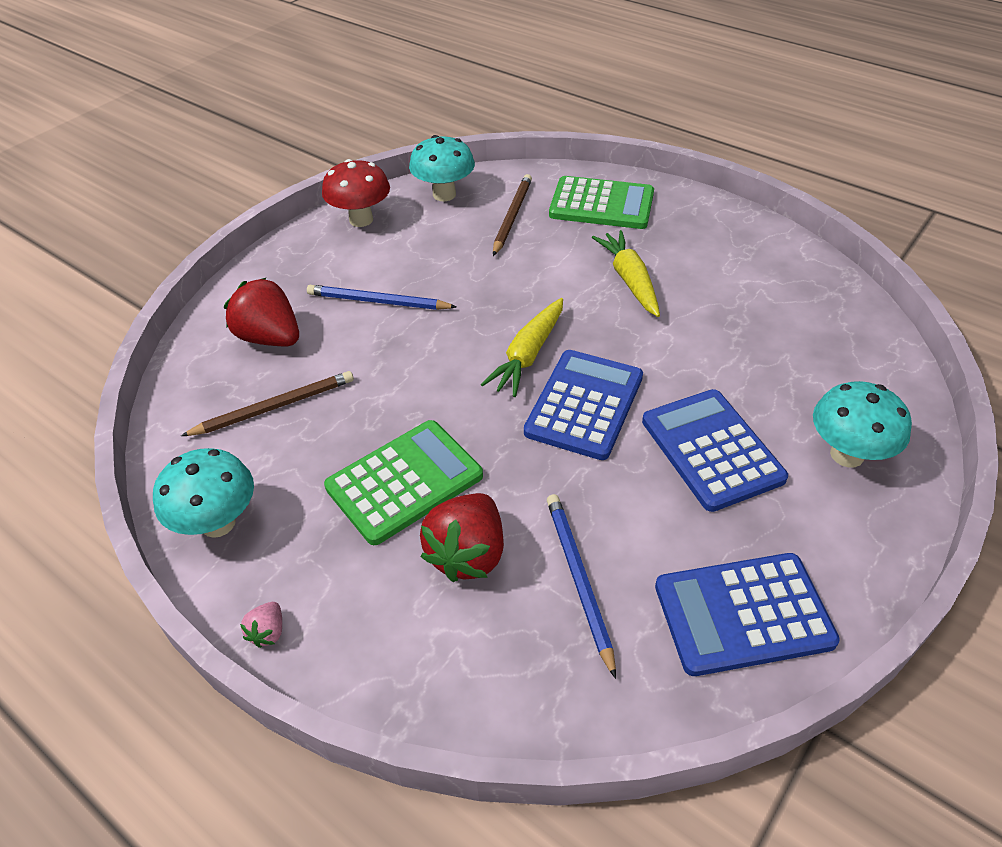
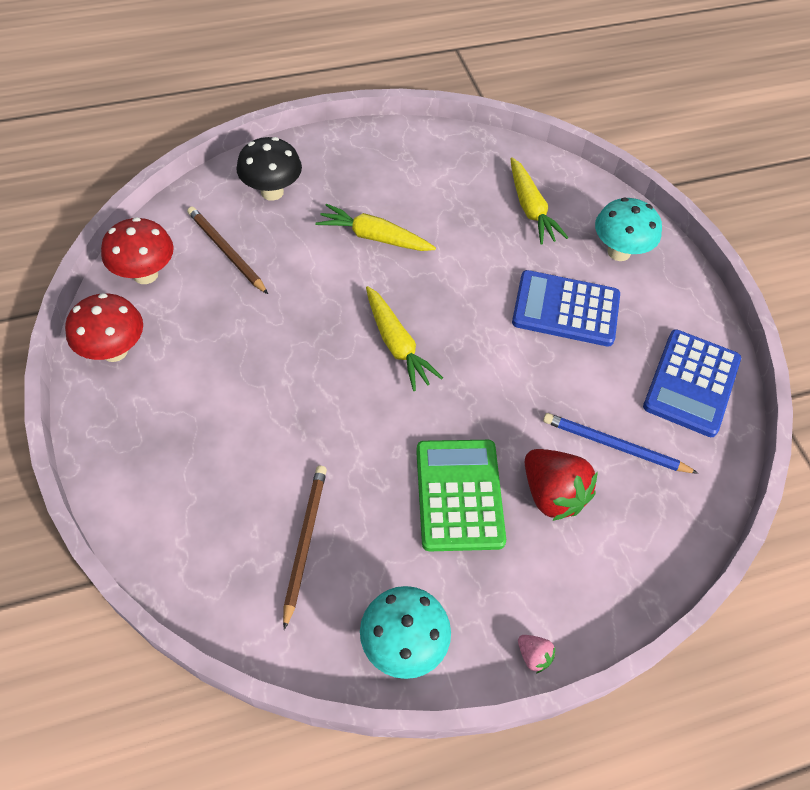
camera: 60 degrees left, 10 degrees up
red strawberry [224,277,299,346] -> none
blue pencil [307,285,457,310] -> none
turquoise mushroom [409,135,475,201] -> red mushroom [101,217,174,284]
blue calculator [524,350,643,460] -> none
green calculator [549,176,654,229] -> black mushroom [236,137,302,201]
none -> yellow carrot [510,157,568,244]

